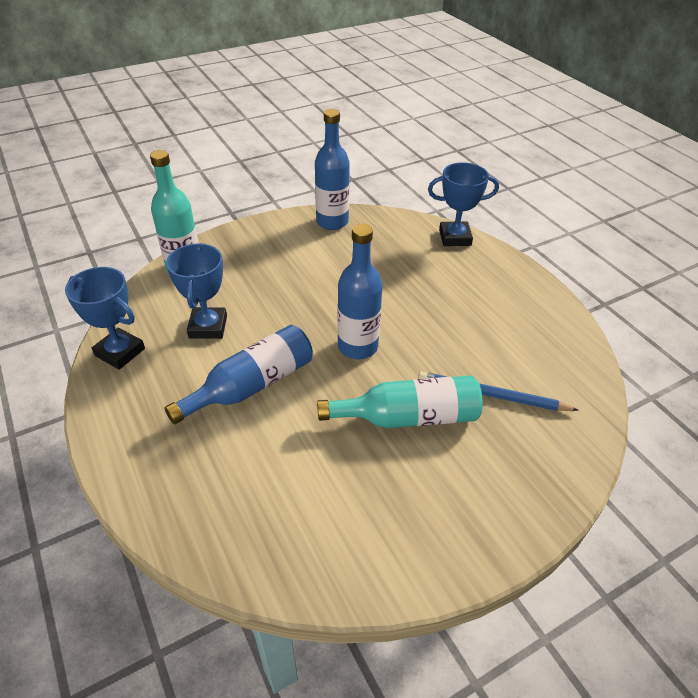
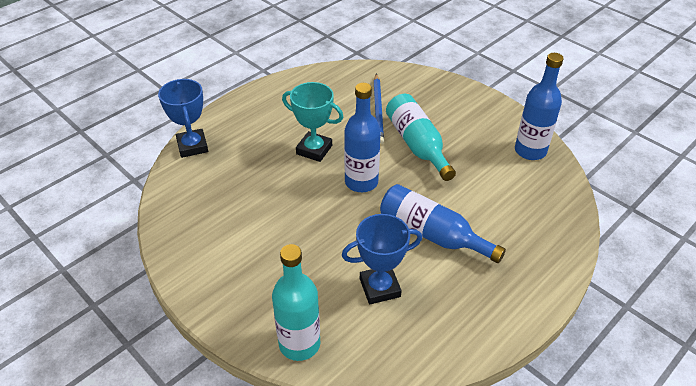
camera: 105 degrees left, 0 degrees up
blue trophy [65,267,145,370] -> none
blue bottle [315,109,350,230] -> blue bottle moved to [515,53,564,160]
none -> turquoise trophy [282,82,343,162]

